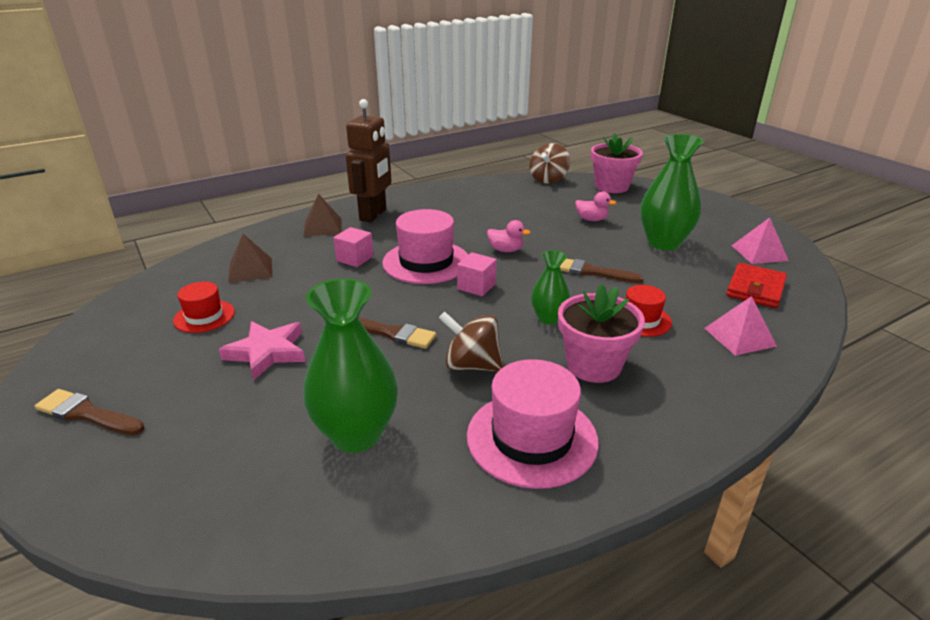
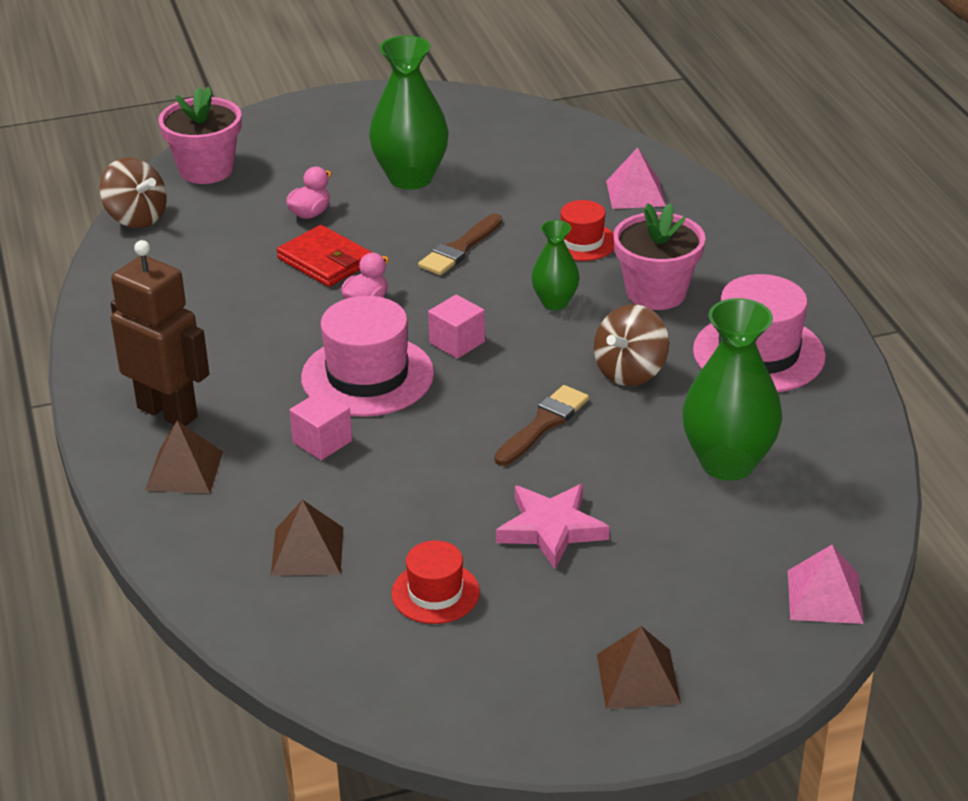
camera: 75 degrees left, 5 degrees up
brown brush [35,389,145,435] -> brown pyramid [597,626,681,709]
red wallet [726,263,787,308] -> red wallet moved to [277,225,372,287]
pink pyramid [731,217,789,264] -> pink pyramid moved to [788,545,864,624]

